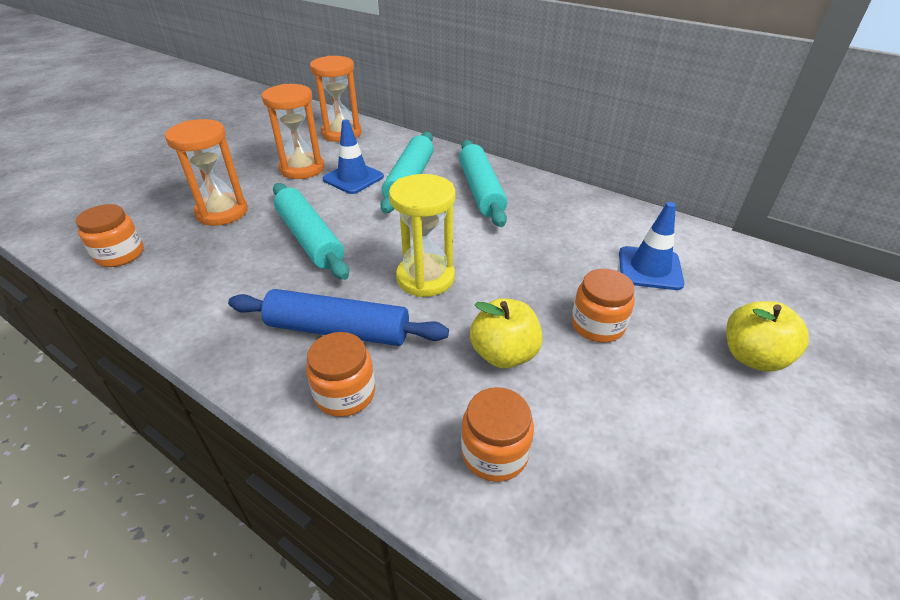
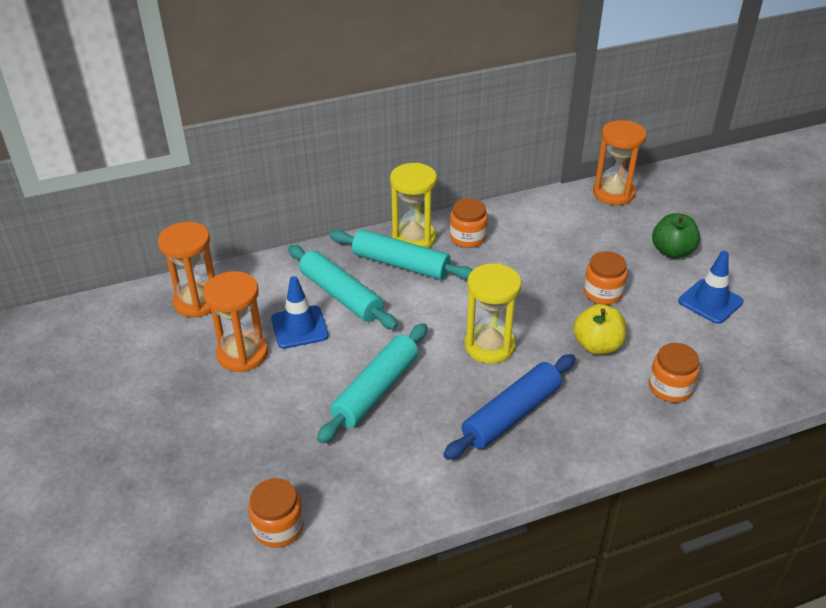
camera: 55 degrees left, 0 degrees up
orange hourglass [165,119,248,226] -> orange hourglass moved to [593,120,647,205]
turquoise rolling pin [273,183,349,280] -> turquoise rolling pin turned 60 degrees counterclockwise [317,323,428,444]
orange jar [306,332,375,417] -> orange jar moved to [450,198,488,248]
blue traffic cone [619,202,684,290] -> blue traffic cone moved to [678,251,744,324]
yellow apple [726,301,809,372] -> green apple [652,213,700,259]
none -> yellow hourglass [390,163,437,248]

